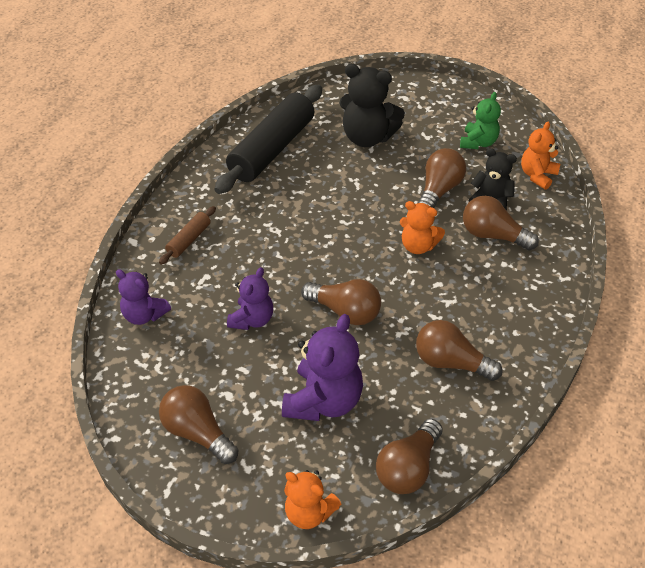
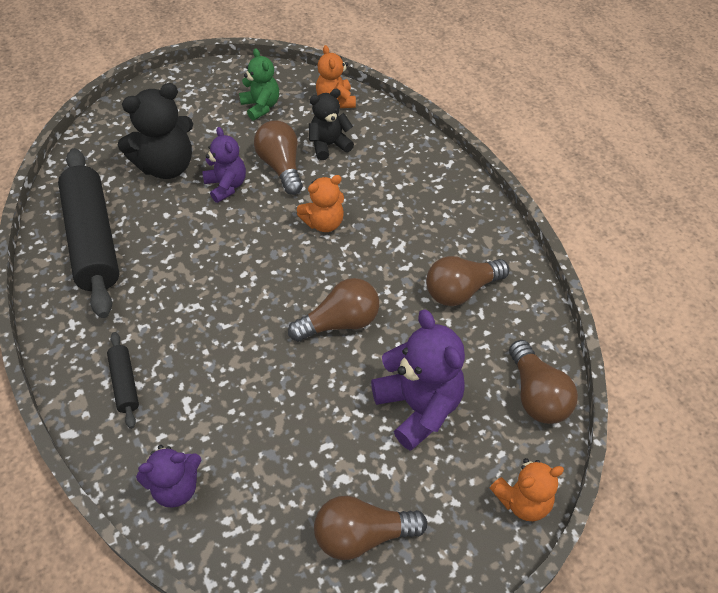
camera: 50 degrees left, 5 degrees up
brown rolling pin [159,206,216,264] -> black rolling pin [107,332,139,429]
purple teddy bear [227,267,273,330] -> purple teddy bear moved to [202,127,246,203]
brown light bulb [463,196,539,251] -> none

